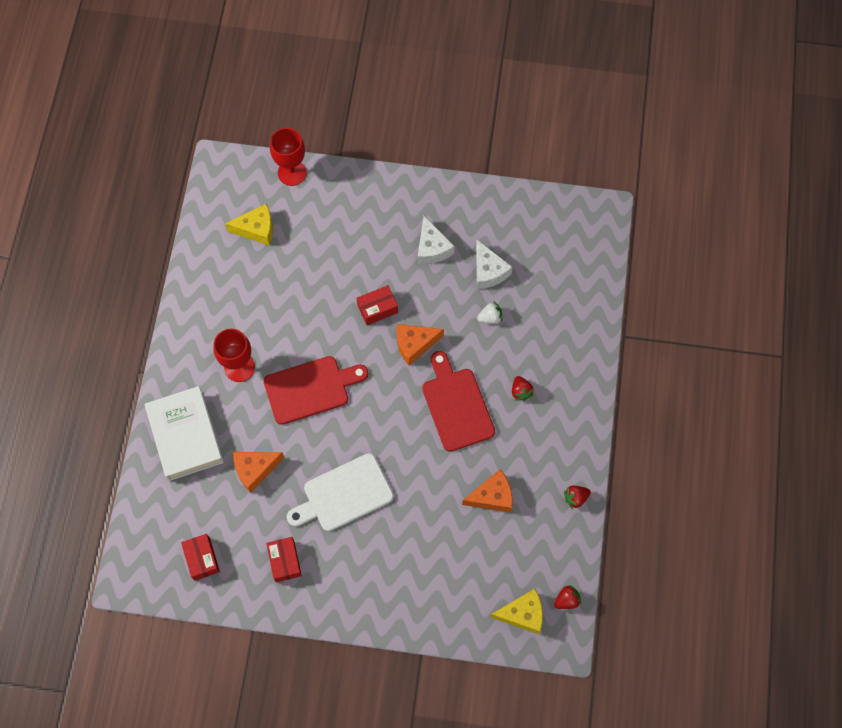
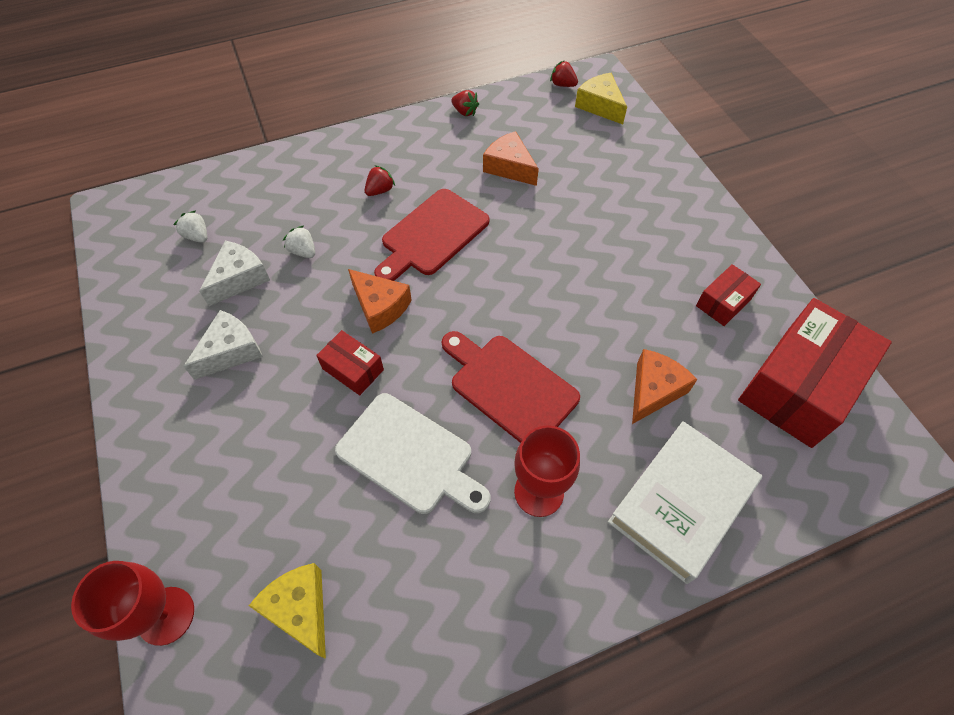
camera: 120 degrees left, 10 degrees down
red box [181,534,220,581] -> red box [738,298,892,448], size x2.13
orange cheese [233,452,285,493] -> orange cheese turned 90 degrees counterclockwise [632,349,697,424]
white cutting board [287,453,394,531] -> white cutting board moved to [335,393,491,514]
none -> white strawberry [174,210,207,243]

